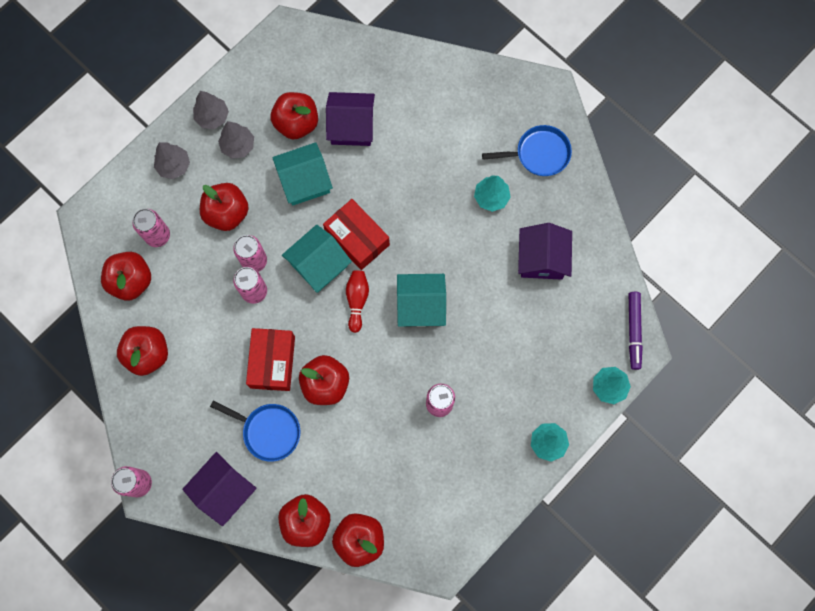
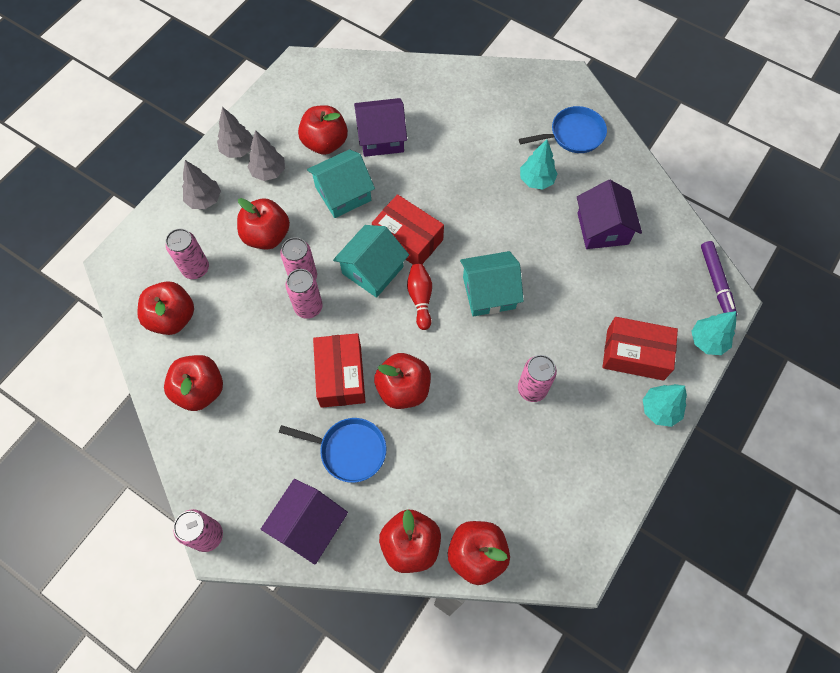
camera: 10 degrees left, 10 degrees down
none -> red box [602,317,678,381]

